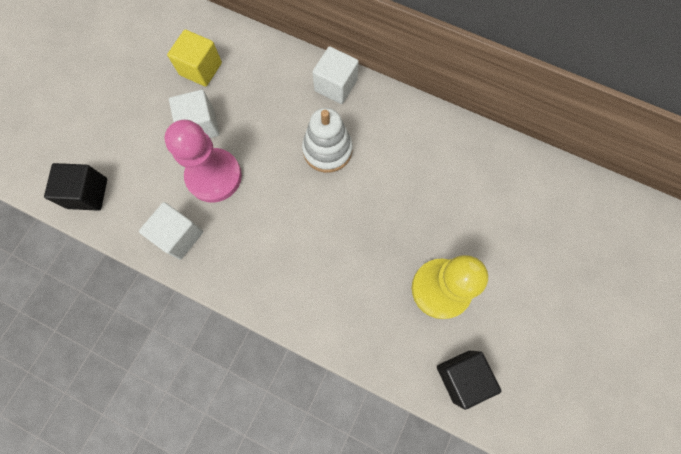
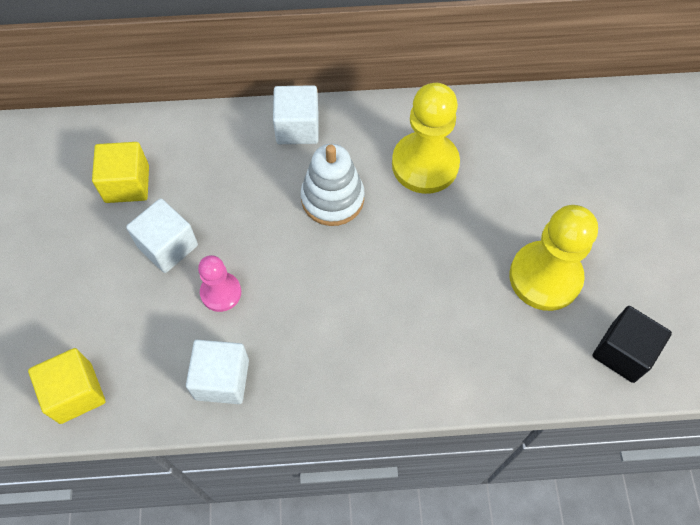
camera: 30 degrees left, 10 degrees down
black cube [44,163,107,211] -> yellow cube [28,348,105,424]
pink pawn [165,120,242,203] -> pink pawn [198,255,241,312], size x0.56
none -> yellow pawn [392,83,460,194]

